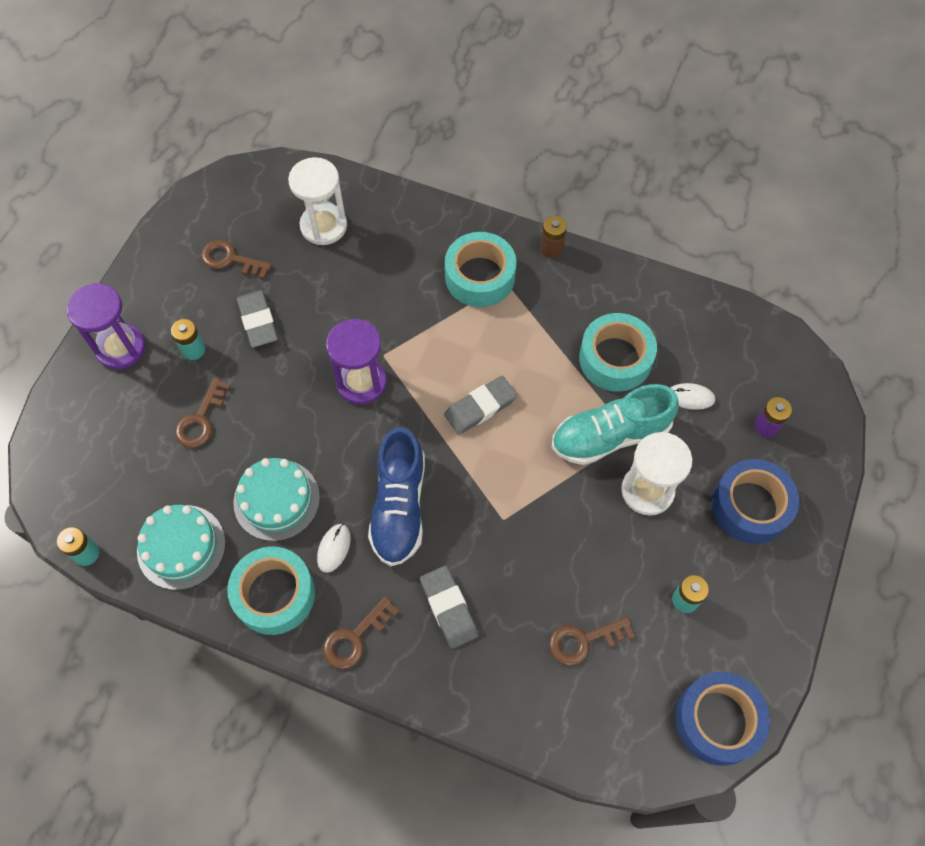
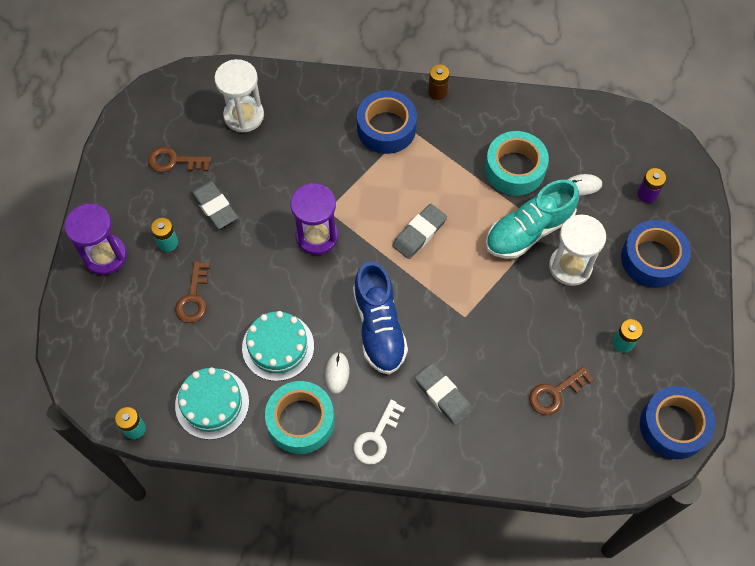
camera: 15 degrees left, 0 degrees up
brown key [323,596,399,669] -> white key [353,399,405,465]
turquoise tape [445,232,516,307] -> blue tape [357,90,417,154]

